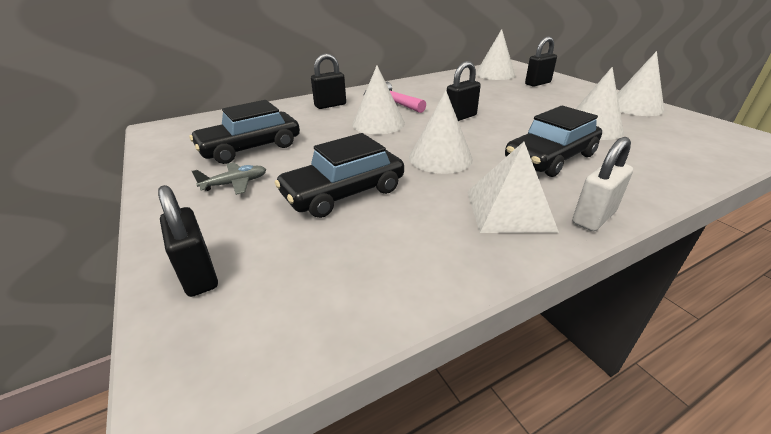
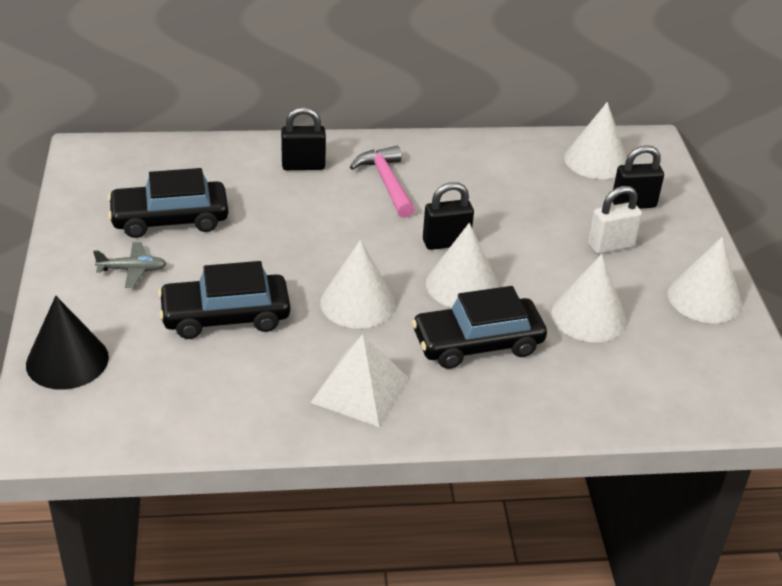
camera: 20 degrees right, 5 degrees up
black padlock [158,185,218,297] -> black cone [26,296,109,390]
white cone [352,66,405,134] -> white cone moved to [426,223,499,308]
white padlock [572,137,633,231] -> white padlock moved to [588,186,642,254]

